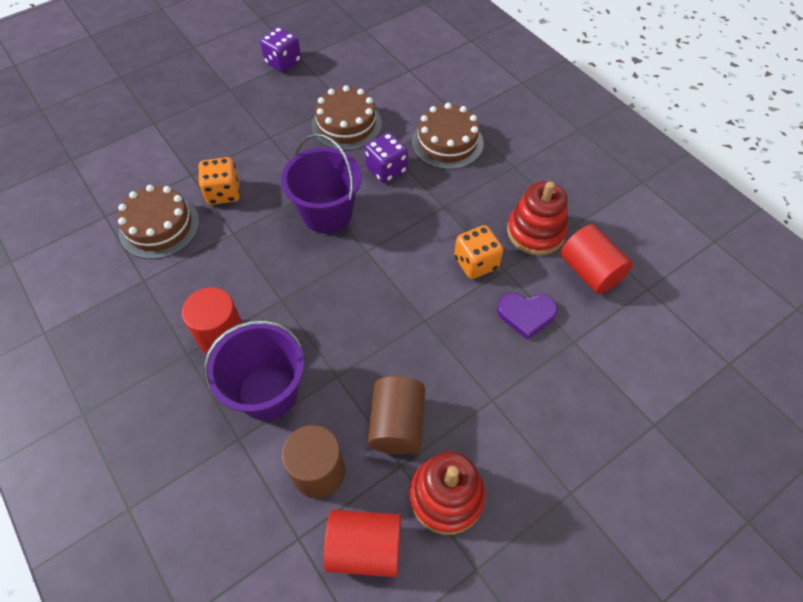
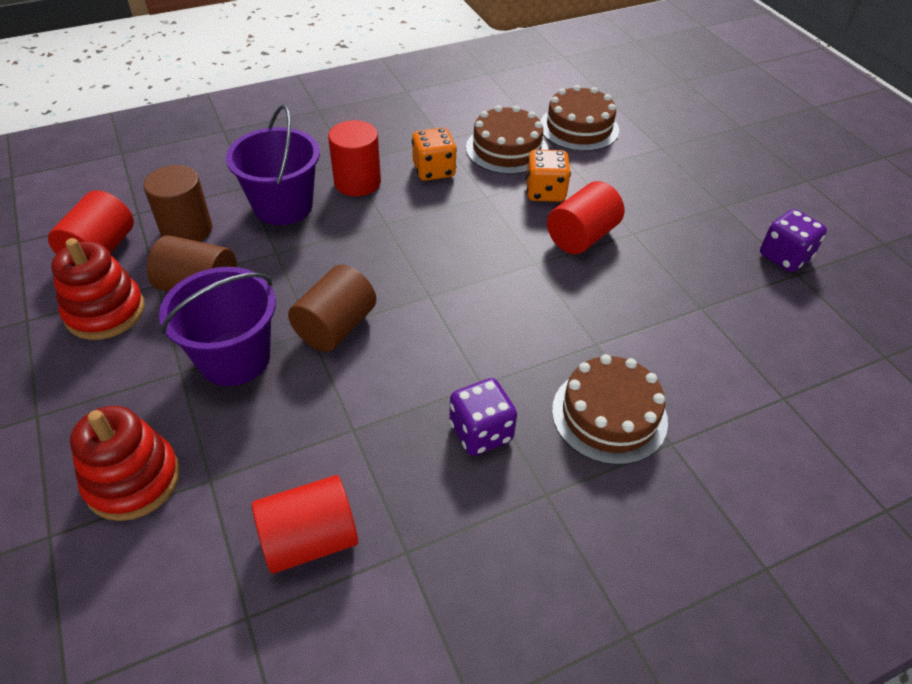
camera: 100 degrees right, 10 degrees down
purple bucket [281,133,362,234] -> purple bucket moved to [159,267,276,386]
brown cake [312,85,382,151] -> brown cake moved to [540,85,619,151]
purple dice [365,132,408,183] -> purple dice moved to [450,378,517,456]
orange dice [454,225,503,279] -> orange dice moved to [412,127,457,181]
purple heart [497,293,558,340] -> none
red stacking toy [507,181,568,255] -> red stacking toy moved to [70,406,180,521]
none -> brown cylinder [288,265,376,352]
none -> red cylinder [547,181,624,254]

